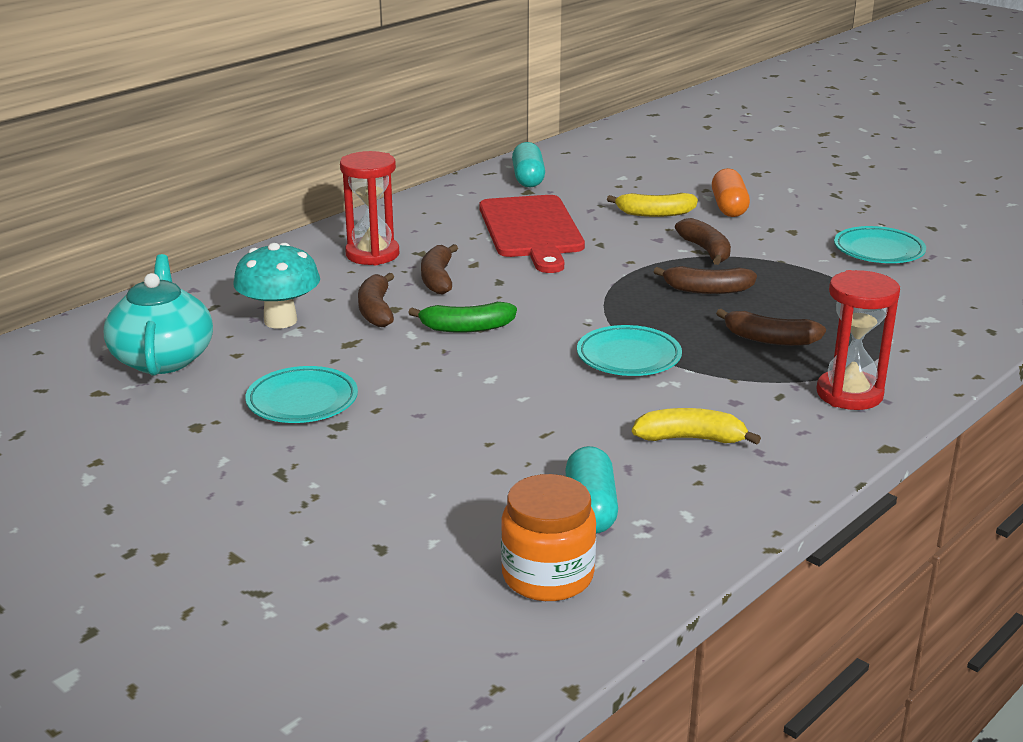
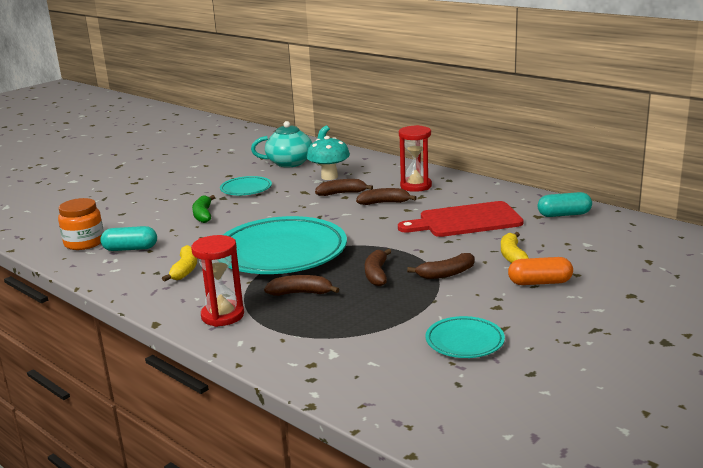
camera: 90 degrees right, 5 degrees down
green banana [408,302,517,333] -> green banana moved to [192,195,215,223]
turquoise plate [577,325,682,376] -> turquoise plate [223,216,347,274], size x2.13
brown banana [716,309,826,346] -> brown banana turned 75 degrees clockwise [264,275,339,296]

